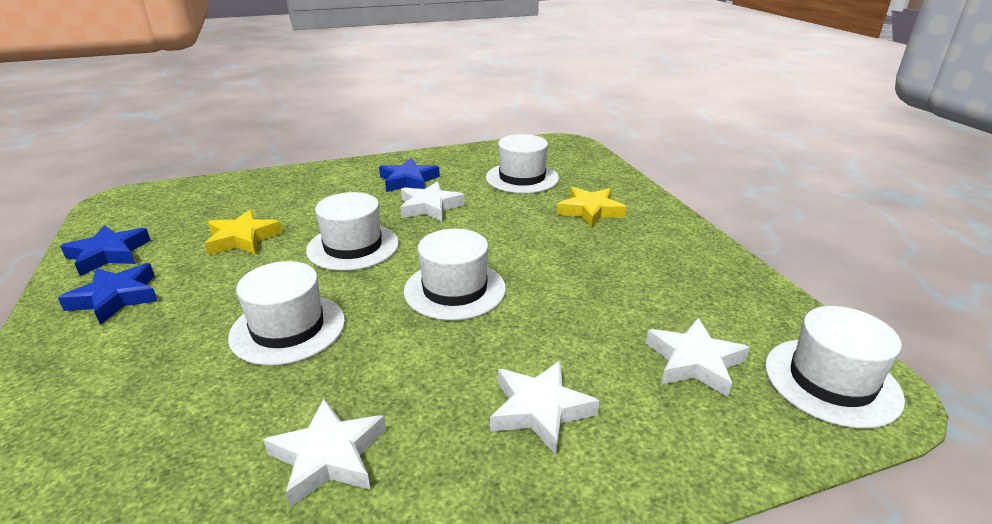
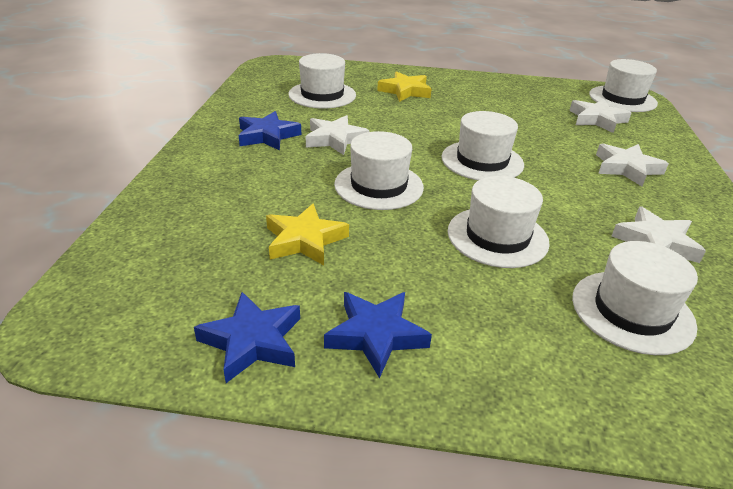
camera: 65 degrees left, 5 degrees up
none -> white hat [572,241,698,355]

